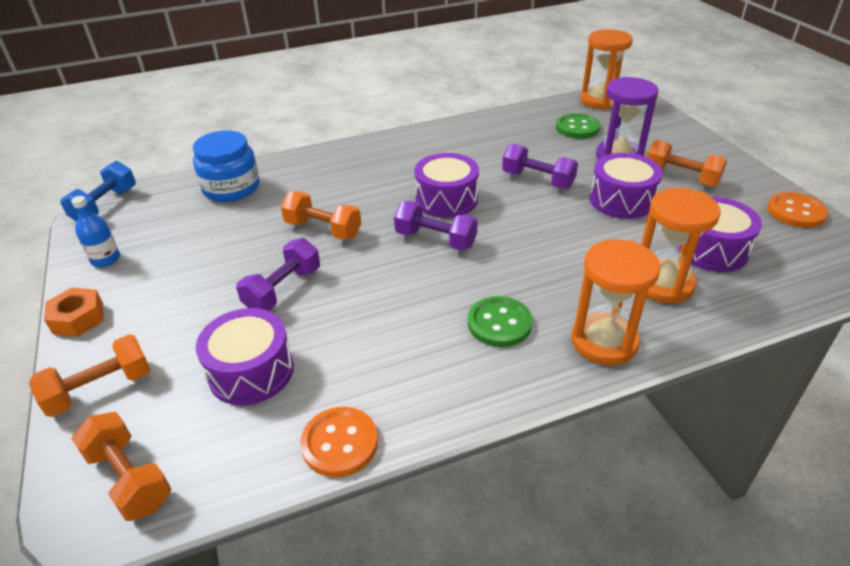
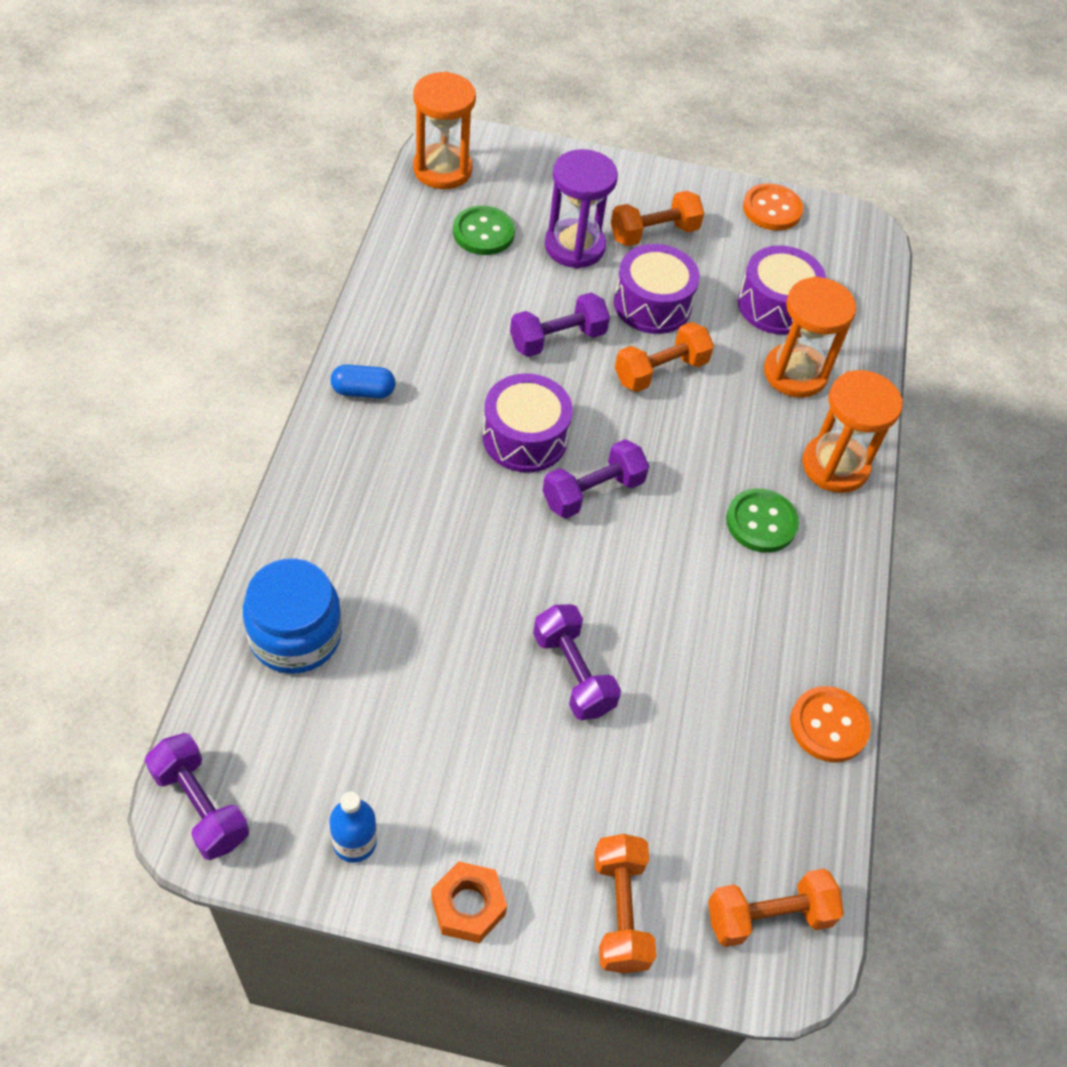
camera: 65 degrees left, 15 degrees up
blue dumbbell [60,161,136,221] -> purple dumbbell [145,733,249,860]
purple drum [196,308,294,405] -> none
orange dumbbell [281,192,361,240] -> orange dumbbell moved to [615,322,714,392]
none -> blue capsule [331,364,395,398]

